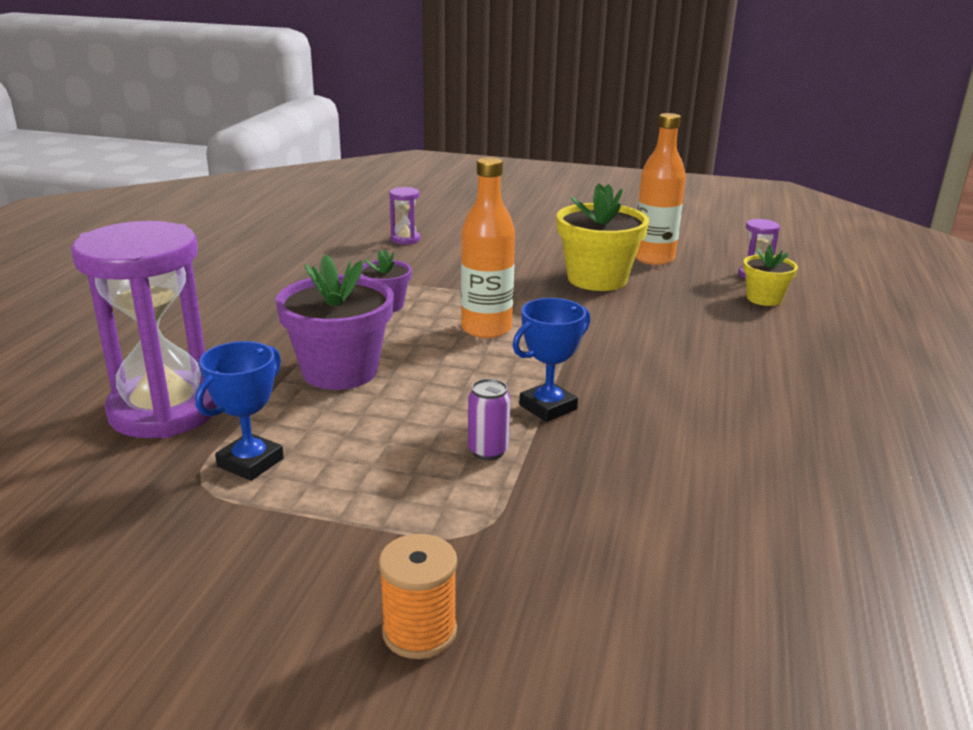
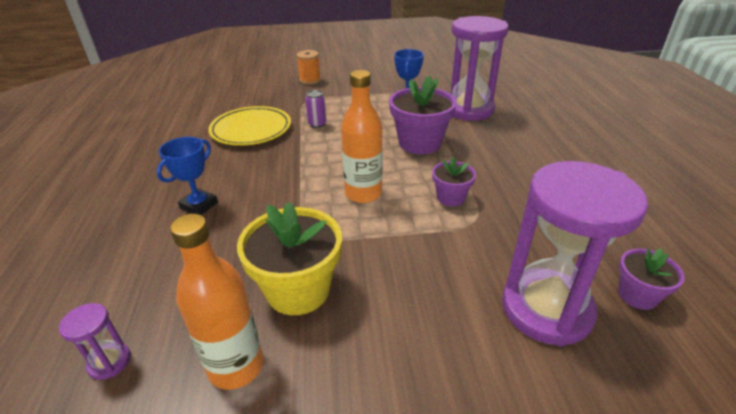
camera: 160 degrees right, 10 degrees up
purple hourglass [389,187,420,244] -> purple hourglass [502,161,648,346], size x2.41
blue trophy [513,298,590,422] -> blue trophy moved to [157,137,218,215]
yellow flower pot [743,245,798,306] -> none
none -> yellow plate [208,106,291,146]
none -> purple flower pot [618,248,685,310]

